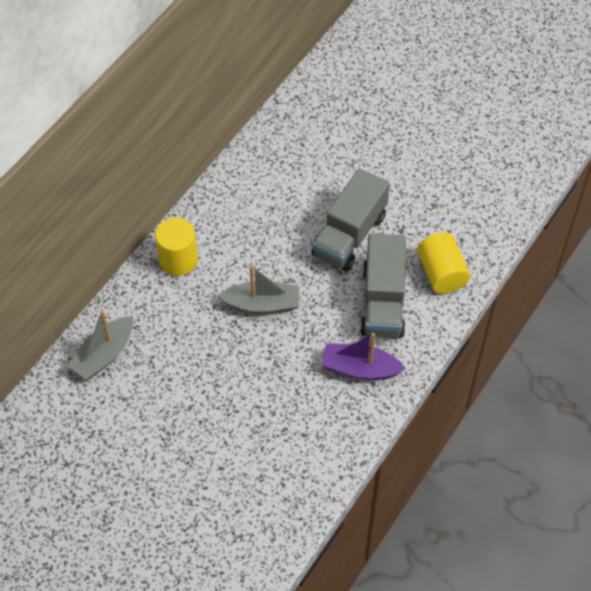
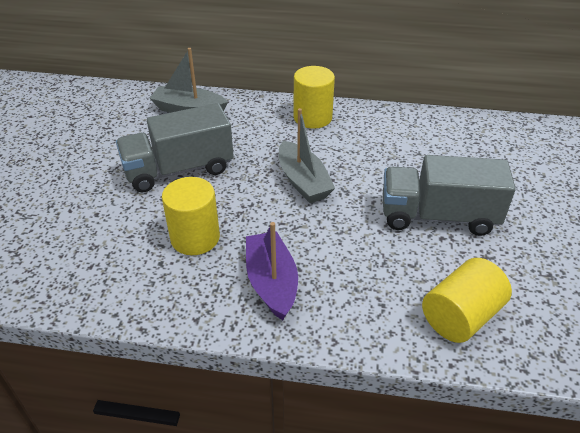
camera: 65 degrees right, 15 degrees down
grey truck [360,234,407,338] -> grey truck moved to [116,103,234,192]
none -> yellow cylinder [162,177,220,255]

